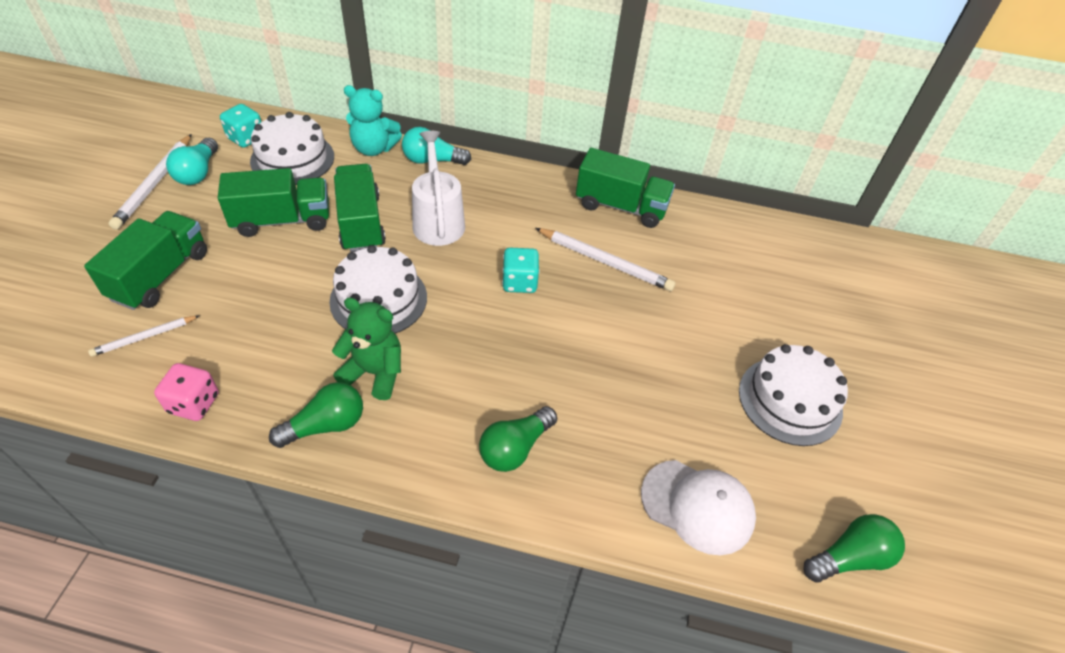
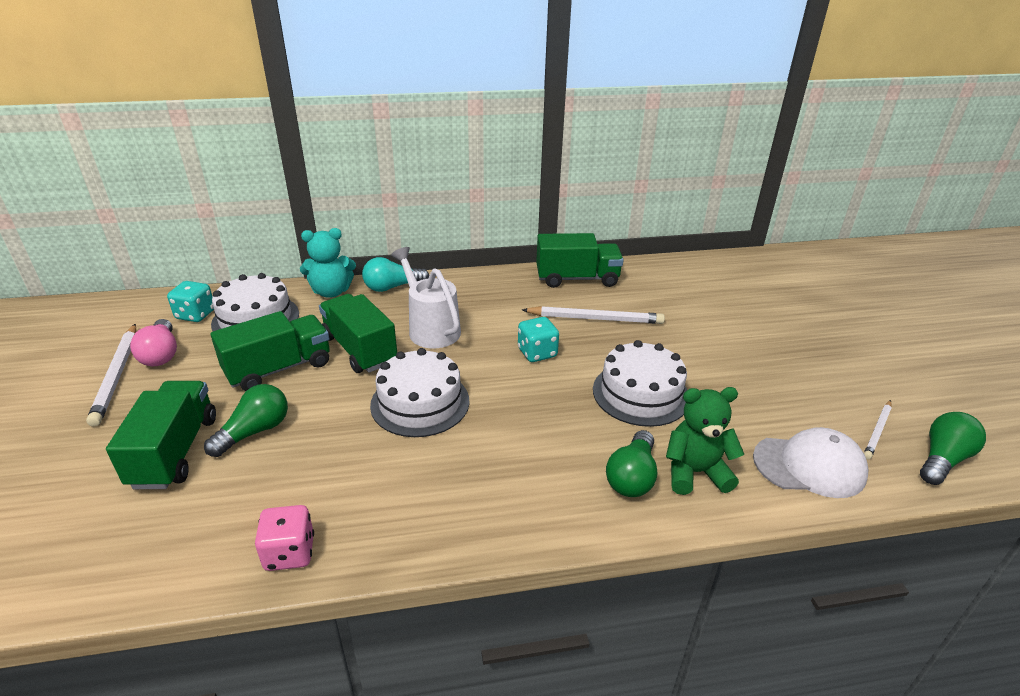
camera: 20 degrees left, 15 degrees down
white pencil [88,315,200,357] -> white pencil moved to [864,400,892,459]
turquoise light bulb [166,138,218,185] -> pink light bulb [130,319,177,366]
green light bulb [269,382,363,448] -> green light bulb moved to [204,384,288,457]
green teddy bear [332,297,401,400] -> green teddy bear moved to [666,387,744,495]
white cake [739,344,848,446] -> white cake moved to [593,340,687,427]

